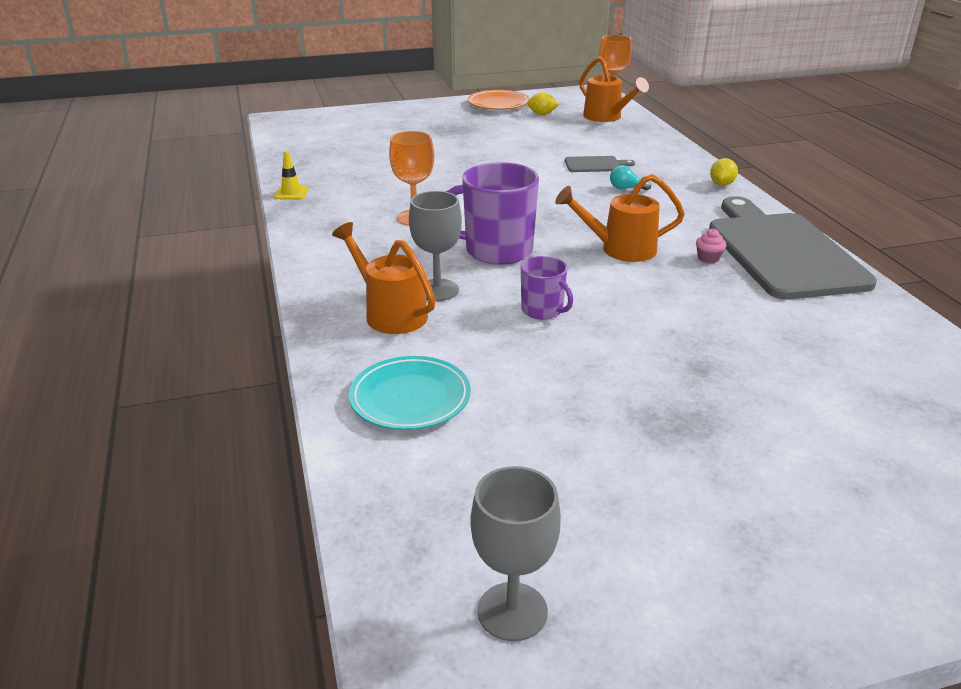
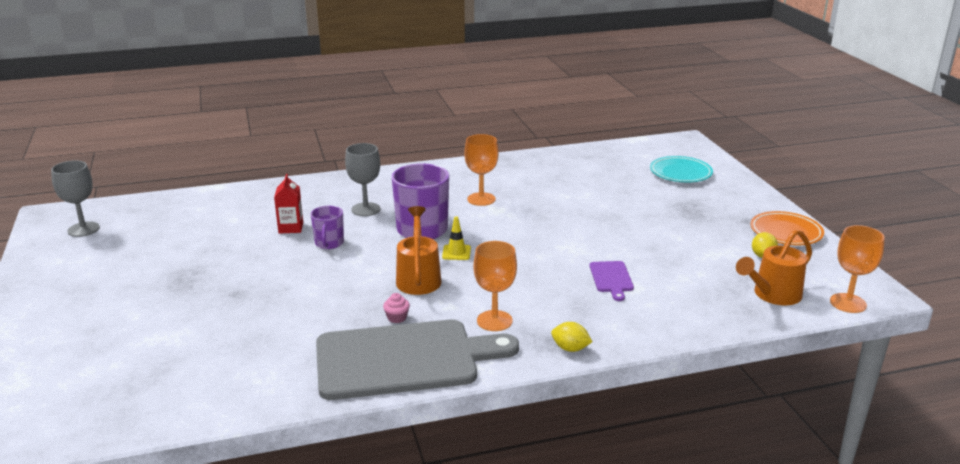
camera: 90 degrees right, 5 degrees down
yellow traffic cone [274,151,309,200] -> yellow traffic cone moved to [442,216,471,260]
orange watering can [332,222,436,334] -> none
turquoise plate [349,356,471,430] -> turquoise plate moved to [650,156,713,182]
purple mug [521,256,573,320] -> purple mug turned 45 degrees counterclockwise [311,206,344,249]
grey cutting board [565,156,635,172] -> purple cutting board [590,261,634,301]
turquoise light bulb [610,165,651,191] -> none
none -> red carton [274,174,303,233]
none -> orange goblet [474,241,517,331]

